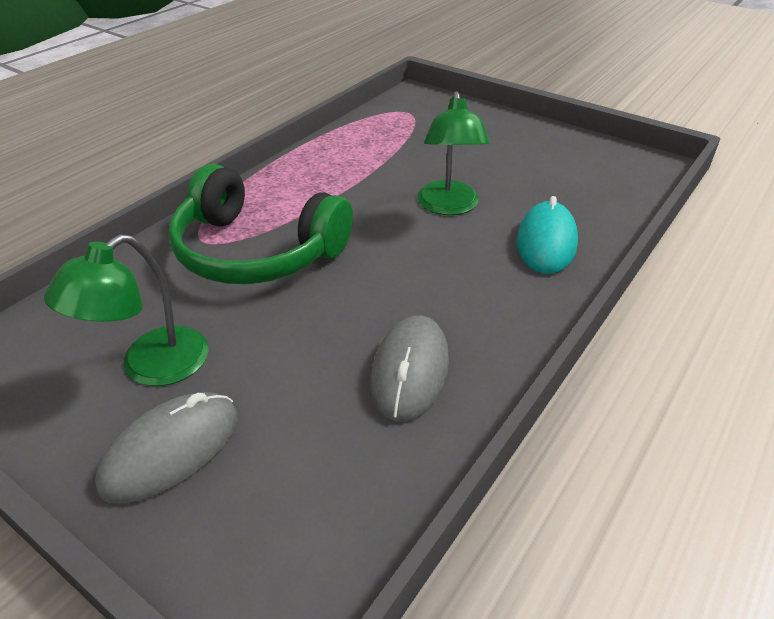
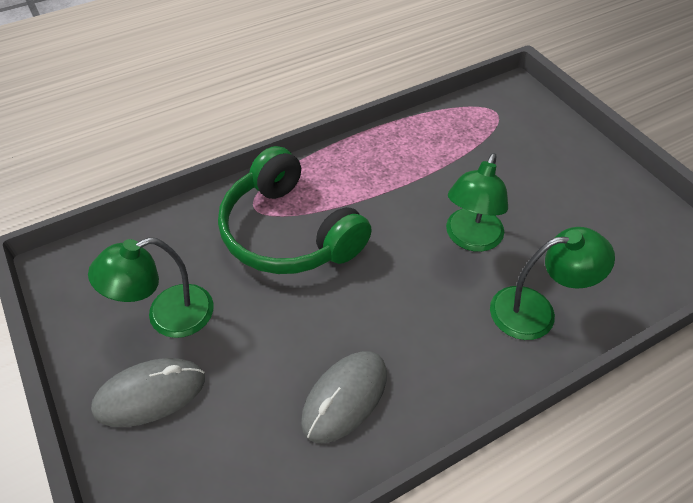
camera: 25 degrees right, 10 degrees up
turquoise mouse [517,196,578,274] -> green lamp [490,227,615,340]

